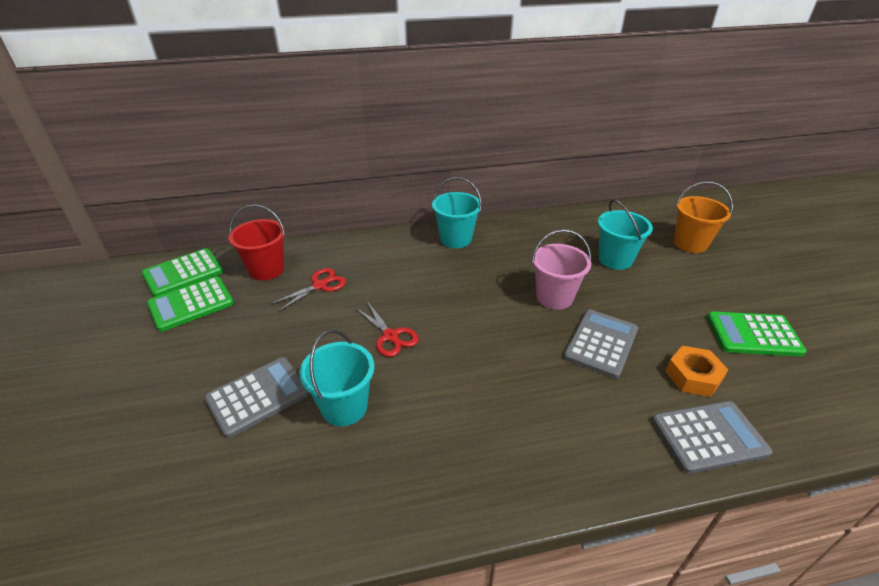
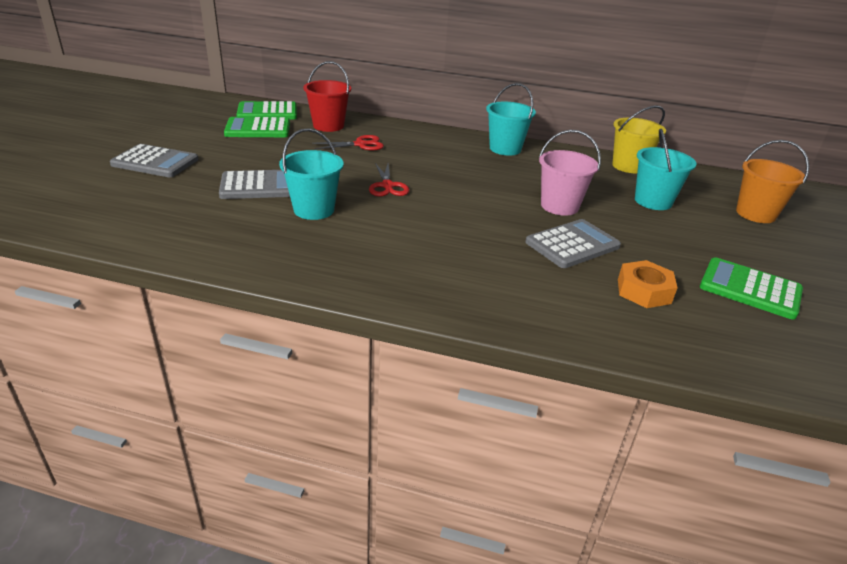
camera: 25 degrees right, 5 degrees down
grey calculator [652,401,772,474] -> grey calculator moved to [110,144,198,177]
none -> yellow bucket [612,105,666,173]

